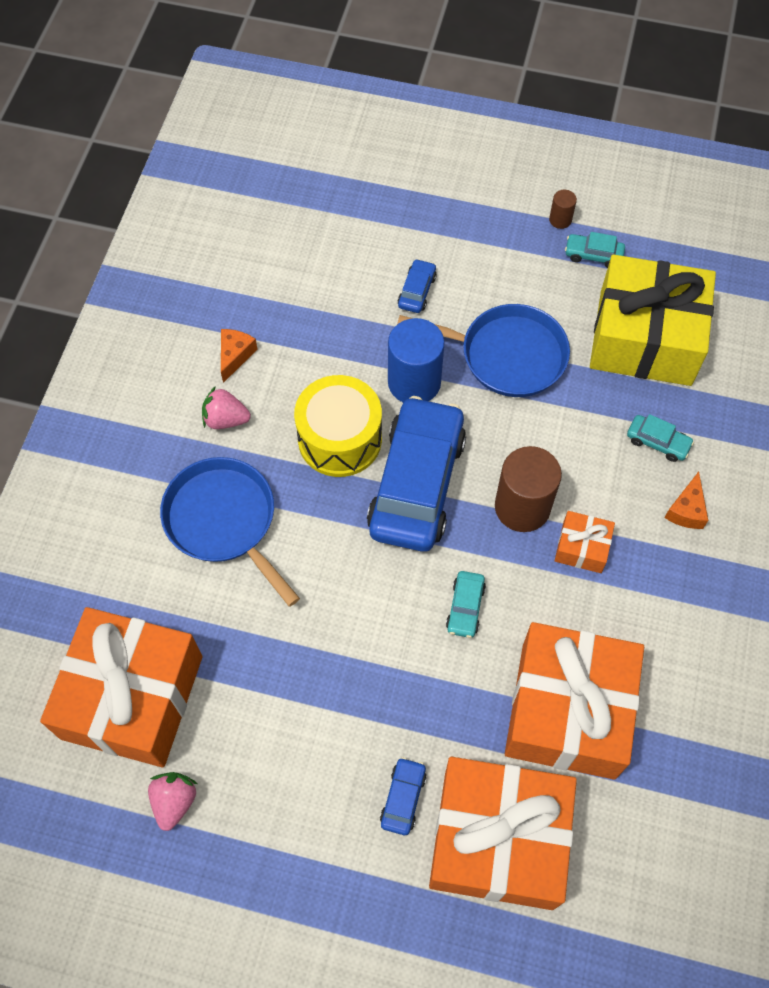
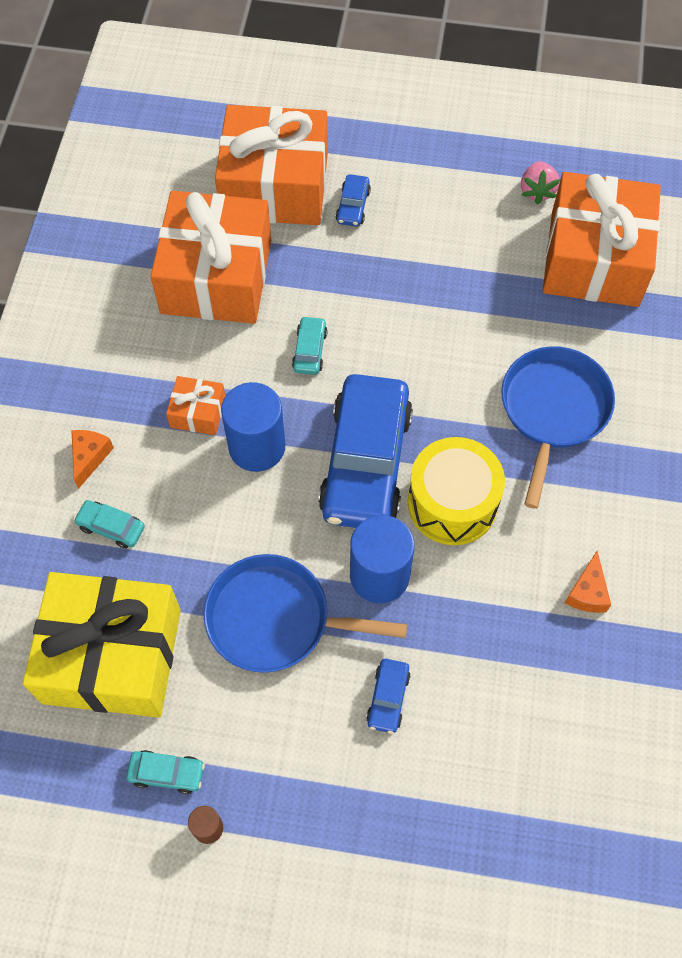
camera: 175 degrees right, 0 degrees up
blue pan [160,457,300,607] -> blue pan turned 120 degrees counterclockwise [501,346,615,509]
pink strawberry [202,386,251,429] -> none
brown cylinder [495,446,562,532] -> blue cylinder [221,382,285,472]

